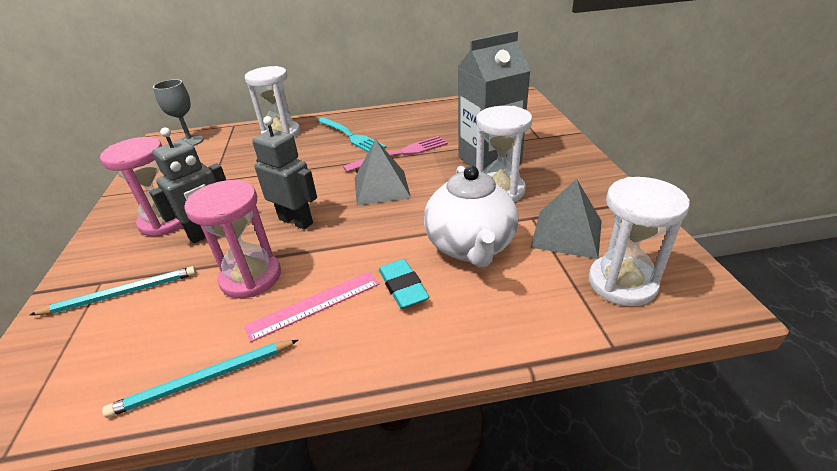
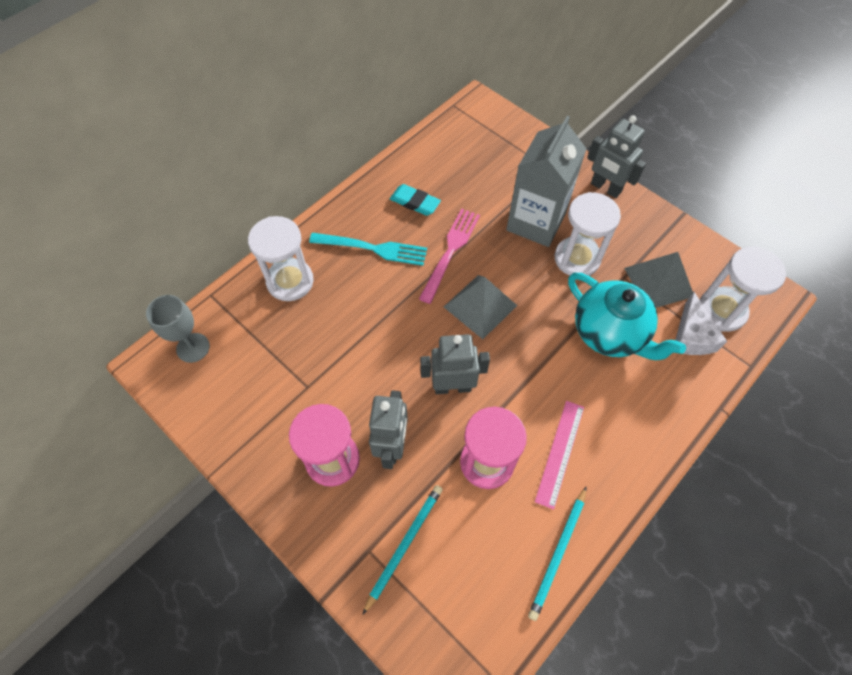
camera: 40 degrees left, 25 degrees up
turquoise eraser [379,259,429,309] -> turquoise eraser moved to [390,184,441,216]
white teapot [424,166,518,268] -> turquoise teapot [568,273,686,360]
none -> grey robot [587,115,646,198]
none -> white cheese [675,292,727,355]

